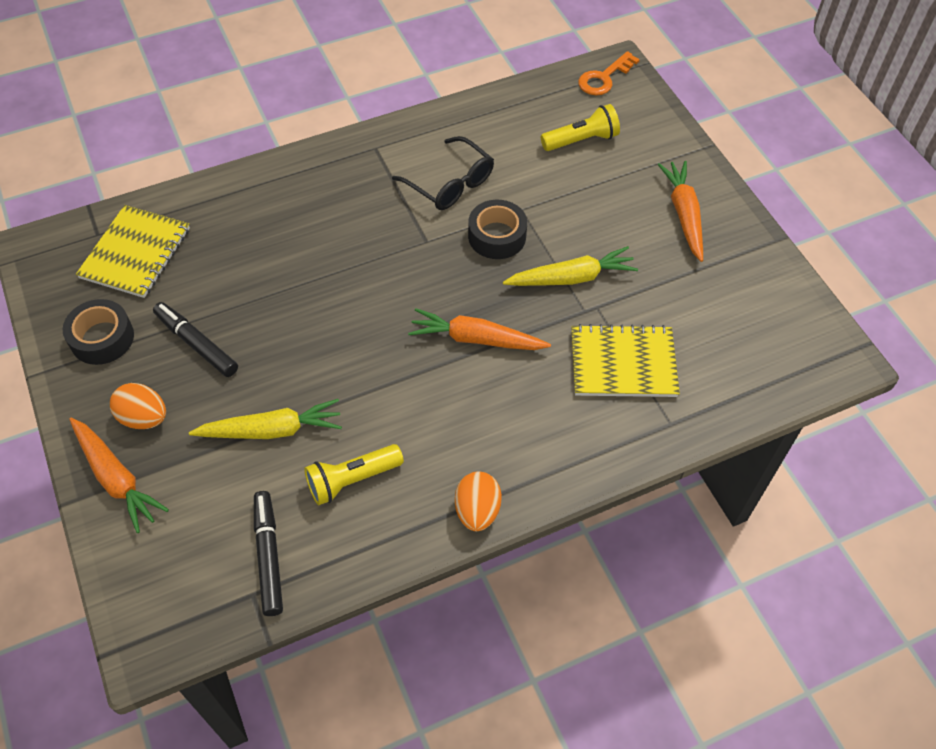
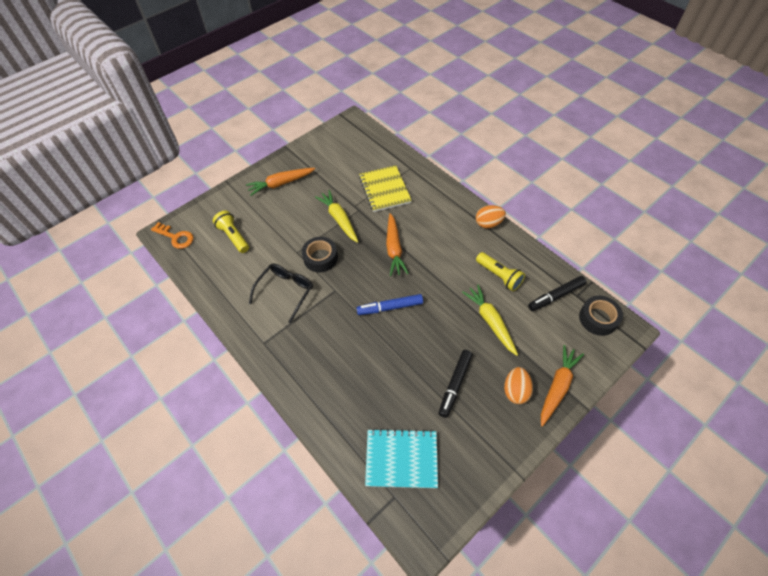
camera: 105 degrees left, 0 degrees up
black tape [63,299,134,365] -> black tape moved to [579,296,623,336]
yellow notebook [76,205,190,298] -> turquoise notebook [365,429,438,488]
none -> blue marker [356,294,423,315]

